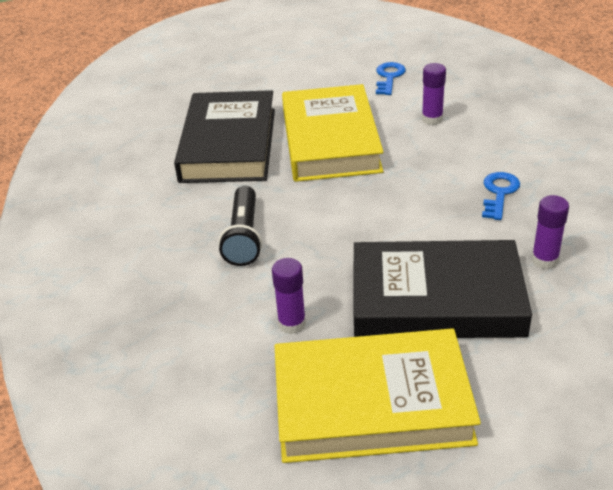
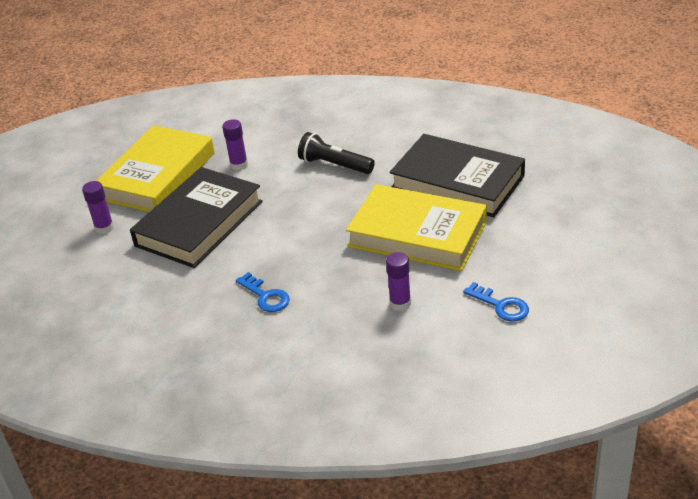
camera: 120 degrees right, 0 degrees up
purple glue stick [532,195,569,269] -> purple glue stick moved to [82,181,114,234]

